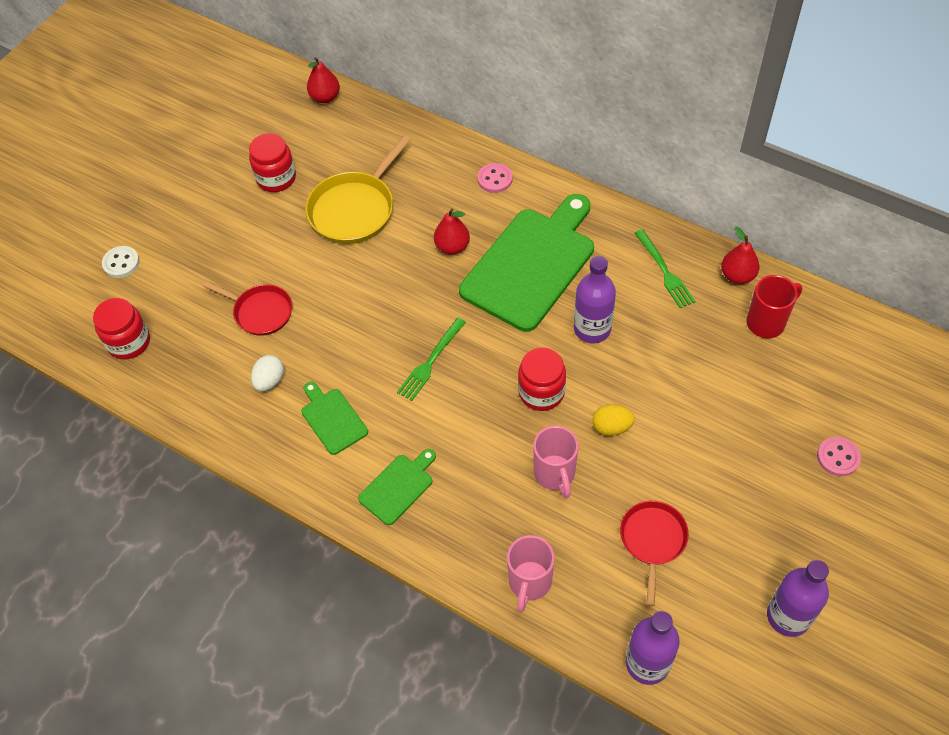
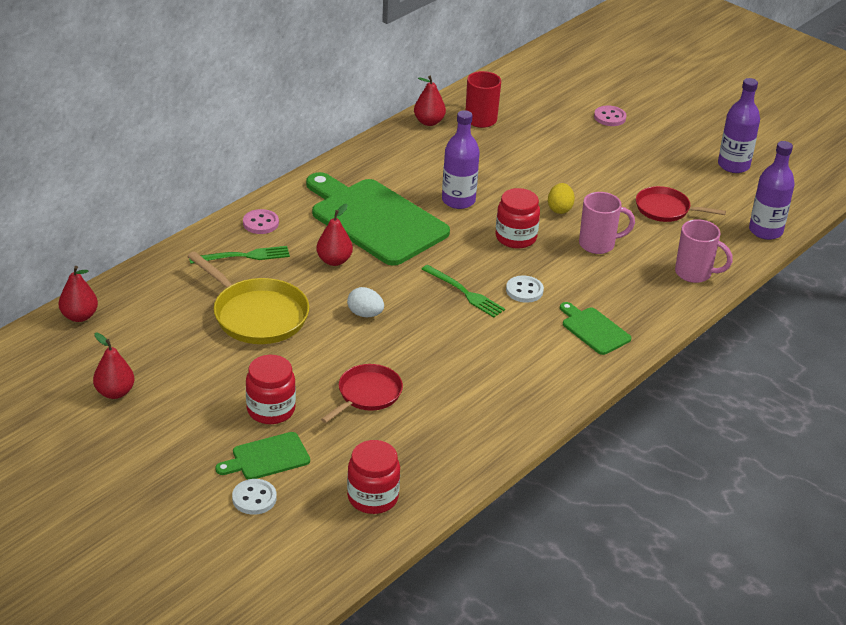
camera: 85 degrees left, 20 degrees down
red jar [249,133,296,192] -> red jar moved to [246,355,296,424]
white egg [251,355,284,391] -> white egg moved to [347,287,384,317]
green cutting board [301,382,368,455] -> green cutting board moved to [215,432,310,479]
green fork [635,229,696,308] -> green fork moved to [189,246,290,264]
none -> red pear [93,333,134,399]
none -> white button [506,276,544,303]

